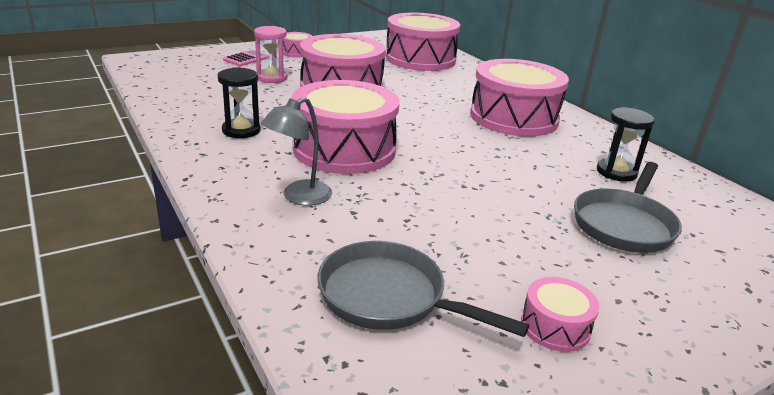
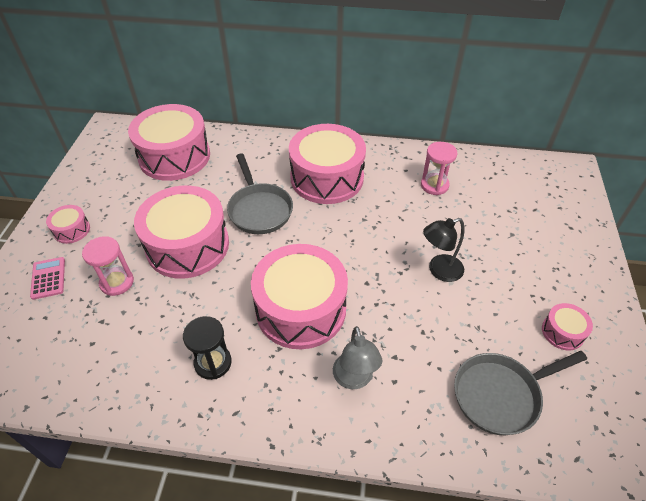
camera: 50 degrees left, 20 degrees up
grey pan [574,162,682,253] -> grey pan moved to [227,153,293,234]
black hourglass [597,107,655,182] -> pink hourglass [421,142,457,195]
none -> black lamp [423,218,465,282]

